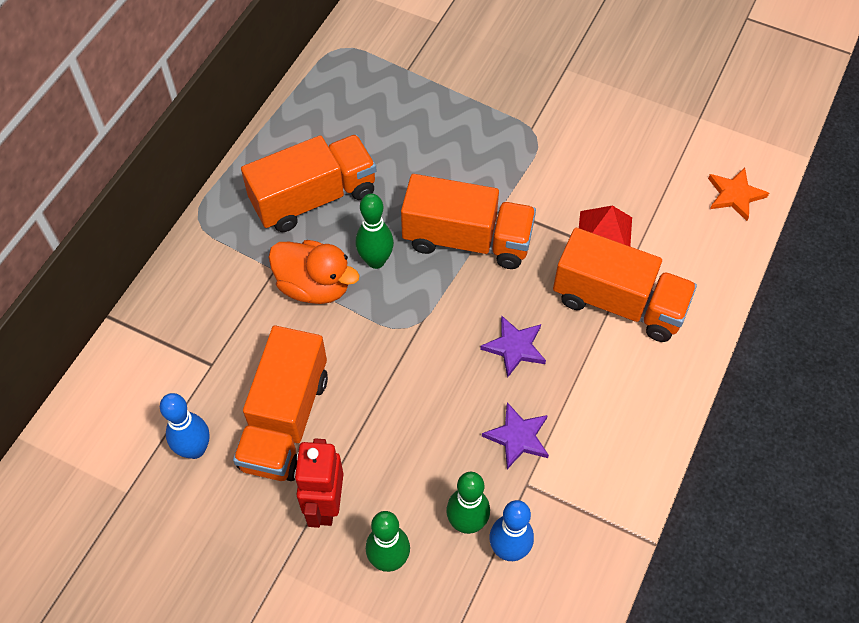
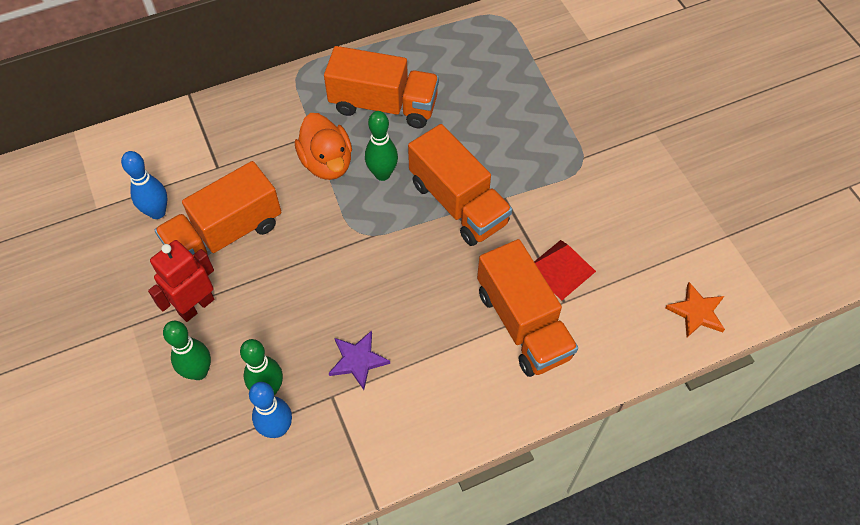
camera: 40 degrees right, 0 degrees up
purple star [480,316,546,378] -> none

